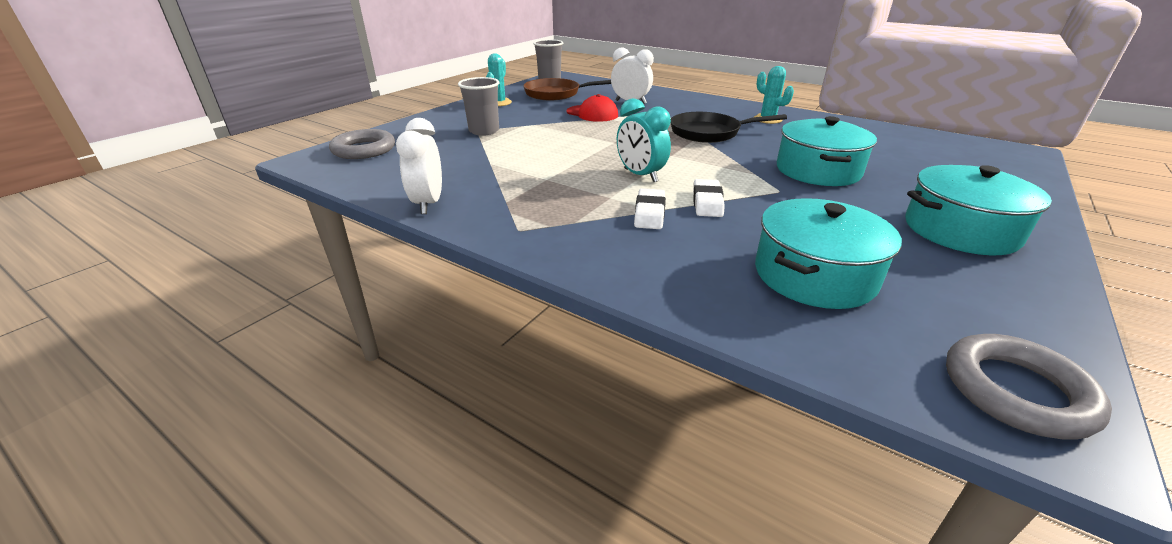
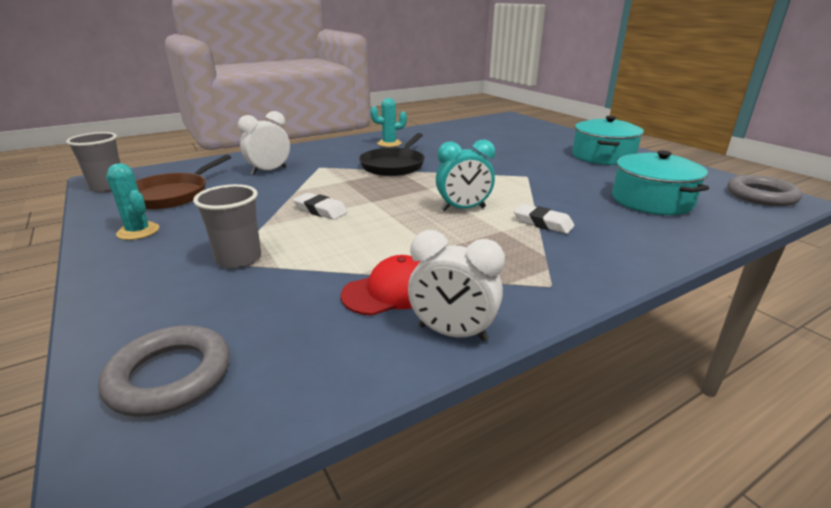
camera: 65 degrees left, 5 degrees down
red cap [567,94,618,122] -> red cap moved to [341,255,420,316]
white eraser [693,179,725,217] -> white eraser moved to [293,193,348,220]
turquoise pot [777,116,877,186] -> none

